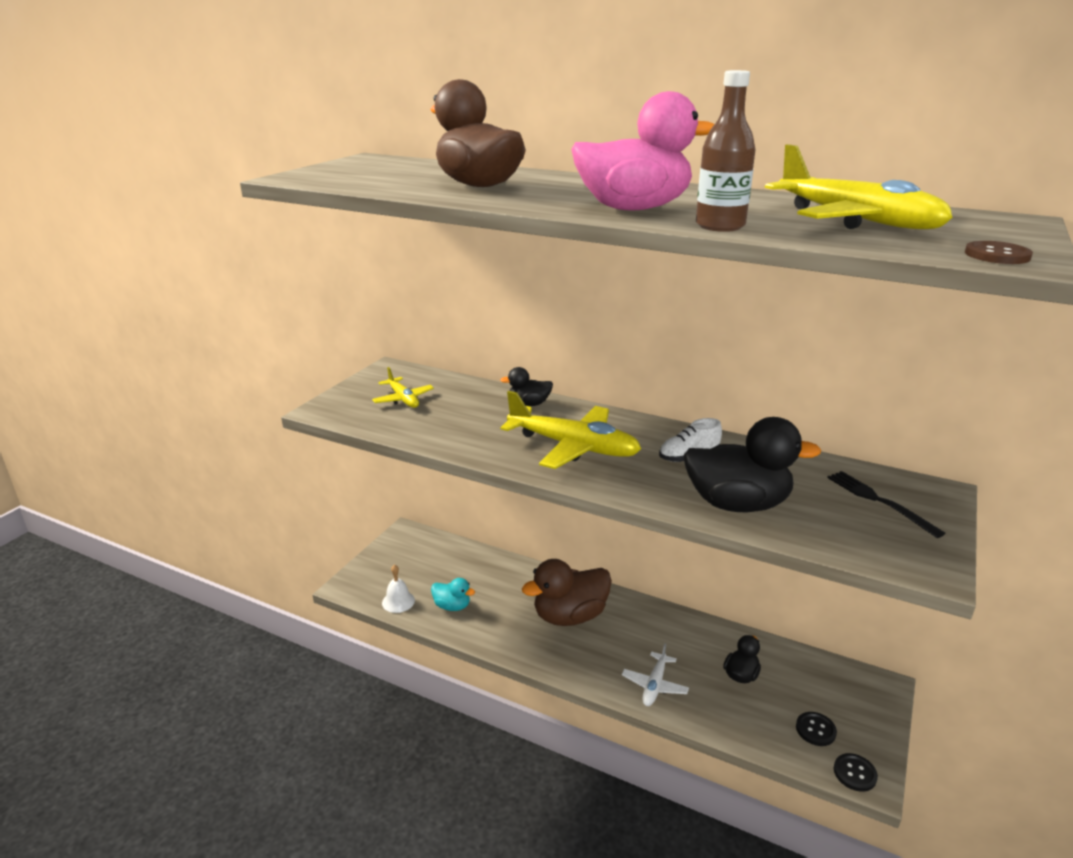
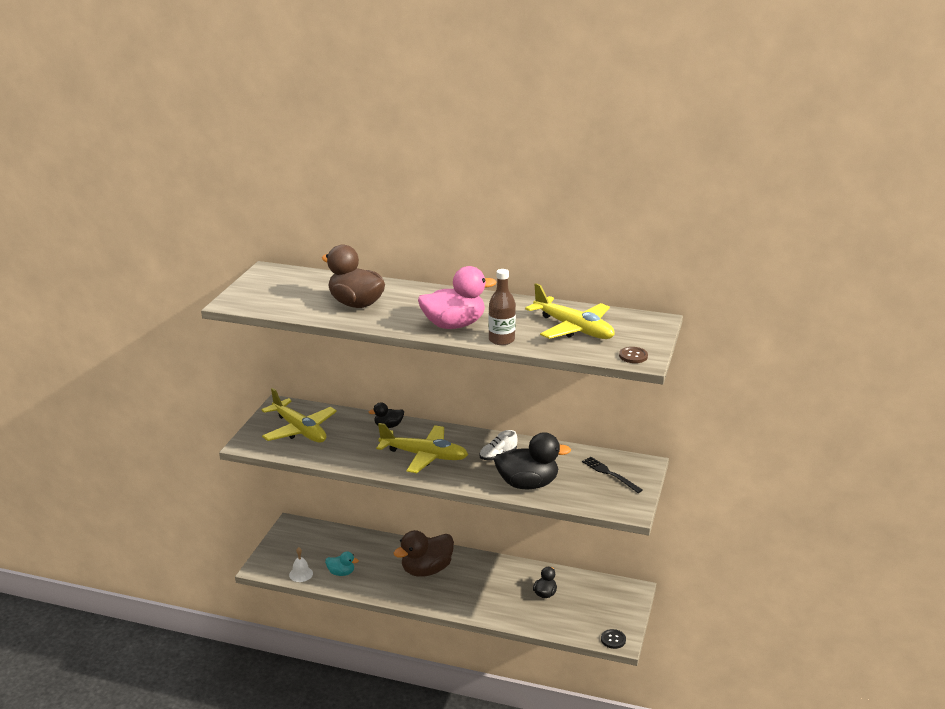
camera: 10 degrees left, 0 degrees up
yellow plane [372,367,434,408] -> yellow plane [261,388,337,443], size x1.87
white plane [622,643,689,706] -> none
black button [796,712,837,746] -> none

